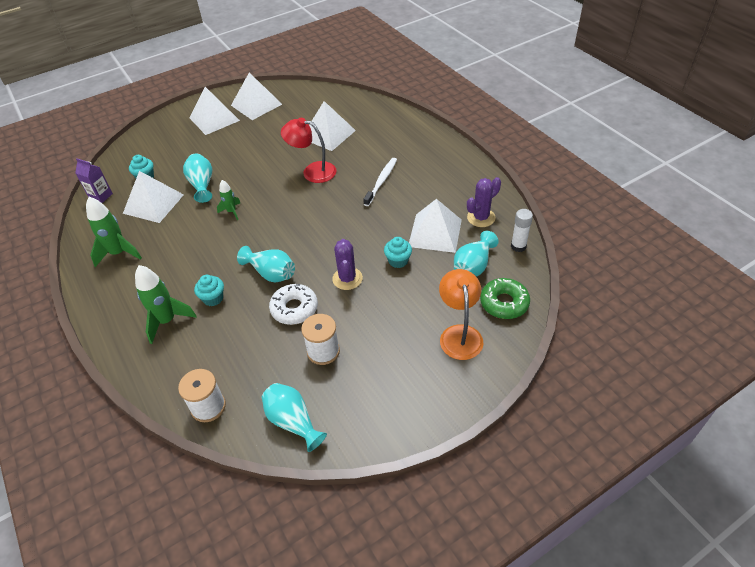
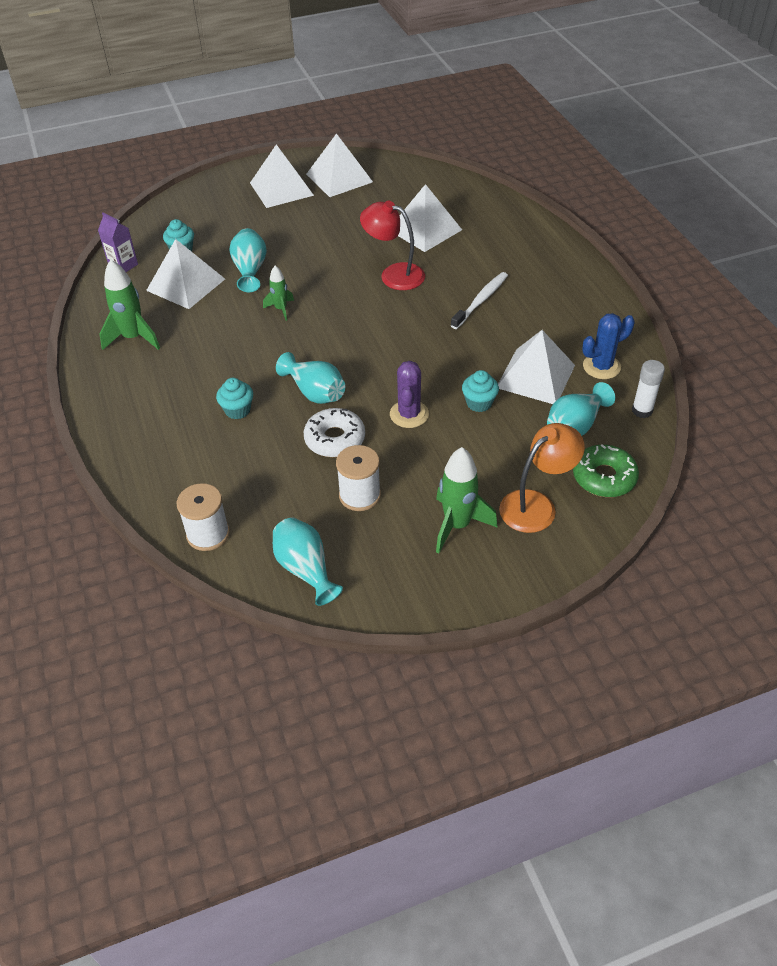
camera: 10 degrees right, 0 degrees up
green rocket [135,265,196,344] -> green rocket moved to [436,447,498,553]
orange lamp [439,269,483,360] -> orange lamp turned 45 degrees clockwise [499,423,585,533]
purple cactus [467,177,501,227] -> blue cactus [582,313,635,379]

